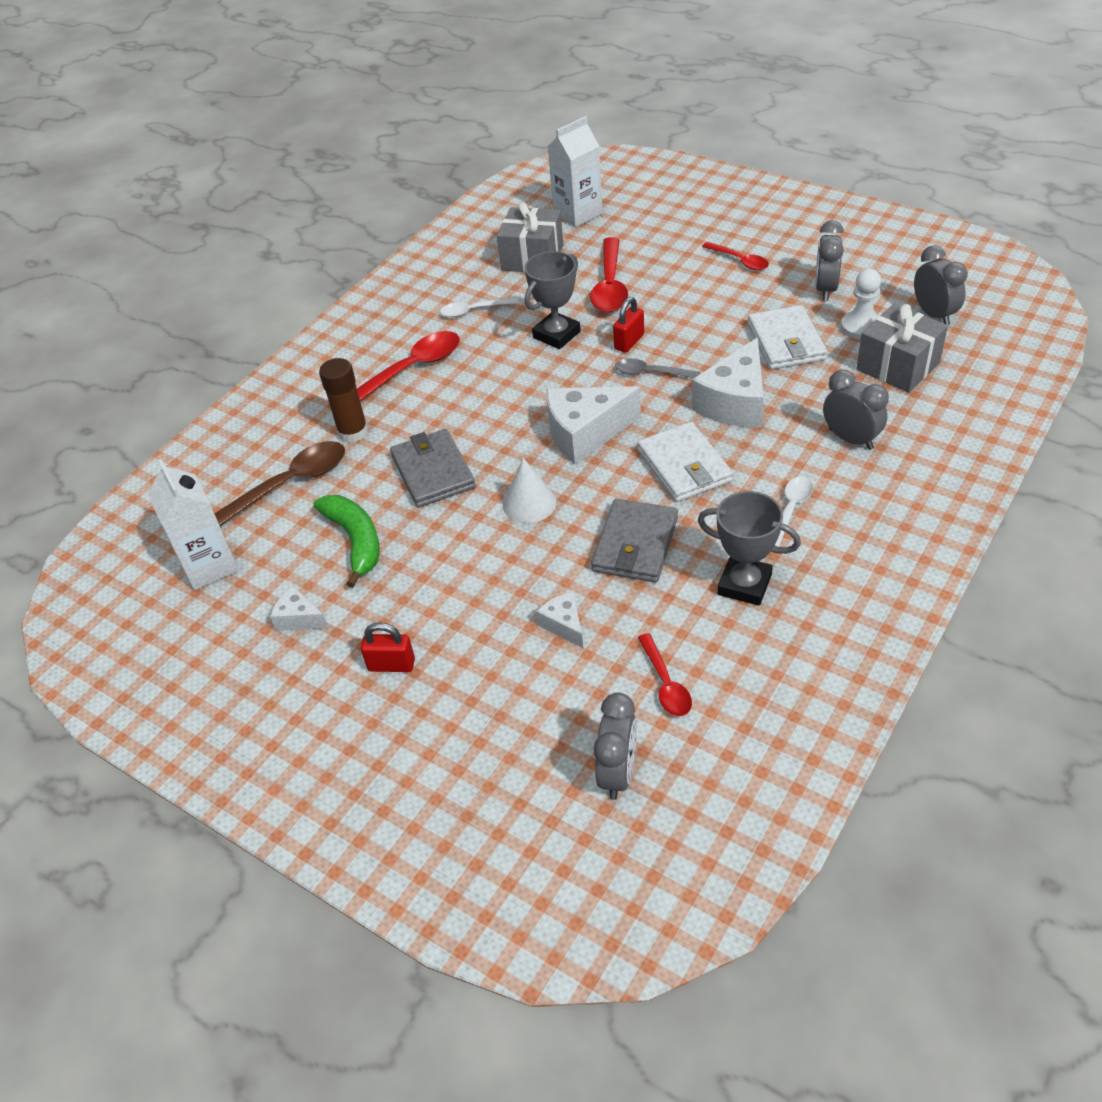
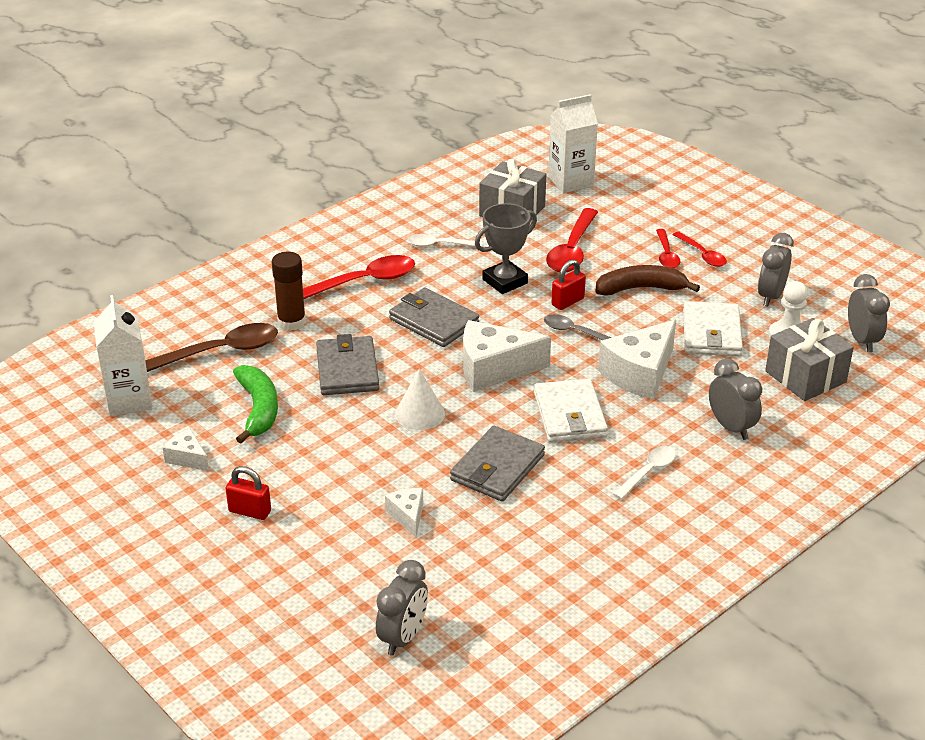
camera: 10 degrees right, 10 degrees down
red spoon [638,633,692,716] -> red spoon moved to [656,229,680,268]
grey trophy [698,491,801,606] -> none
none -> grey wallet [389,288,479,347]
none -> brown banana [596,265,700,296]

